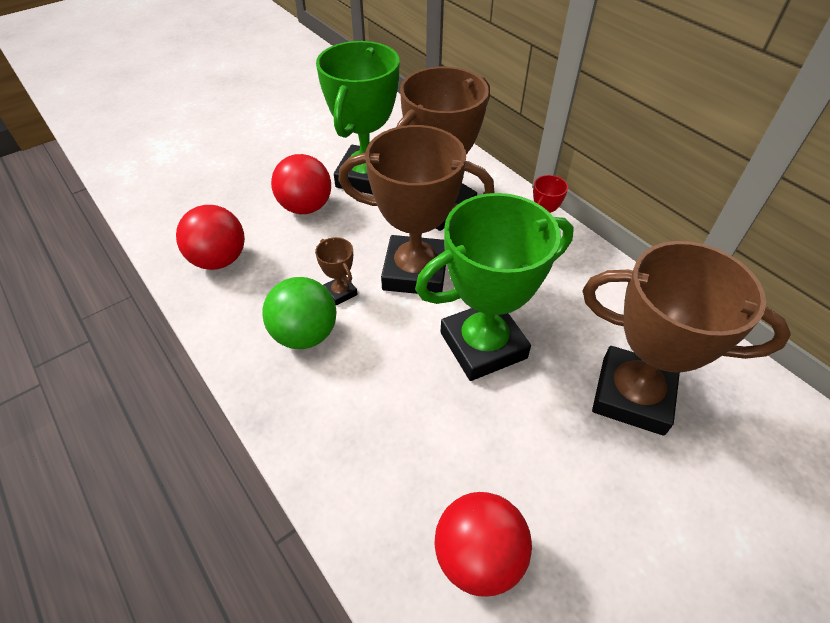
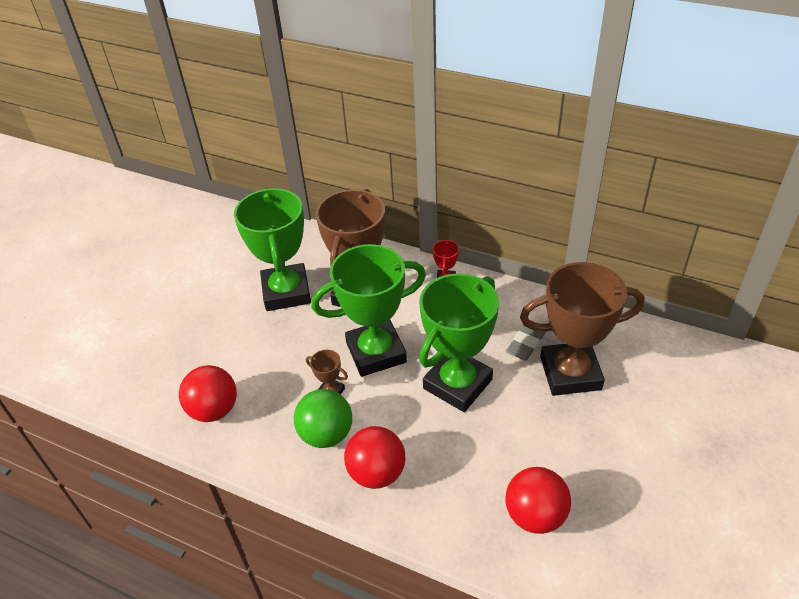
camera: 25 degrees left, 5 degrees down
red ball [271,154,331,214] -> red ball moved to [344,426,405,489]
brown trophy [338,125,494,294] -> green trophy [311,244,426,377]
none -> grey eraser [506,320,546,361]

